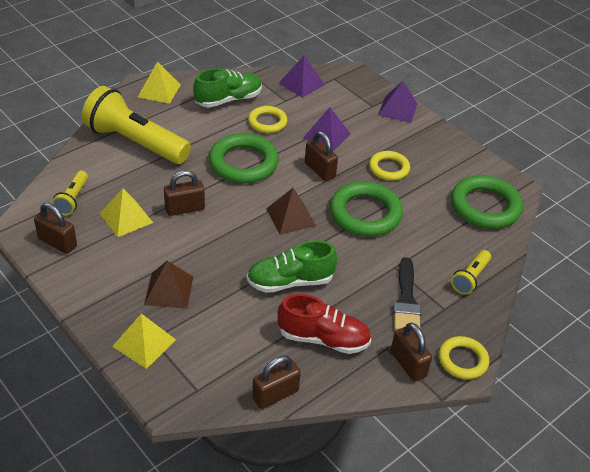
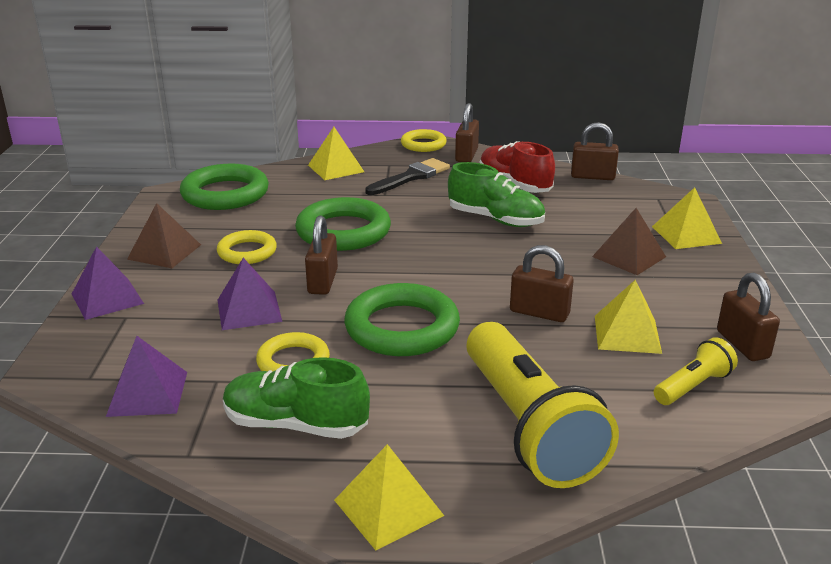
camera: 135 degrees left, 15 degrees down
brown pyramid [266,188,316,235] -> brown pyramid moved to [127,203,201,268]
yellow flashlight [451,250,491,295] -> yellow pyramid [308,127,364,180]

